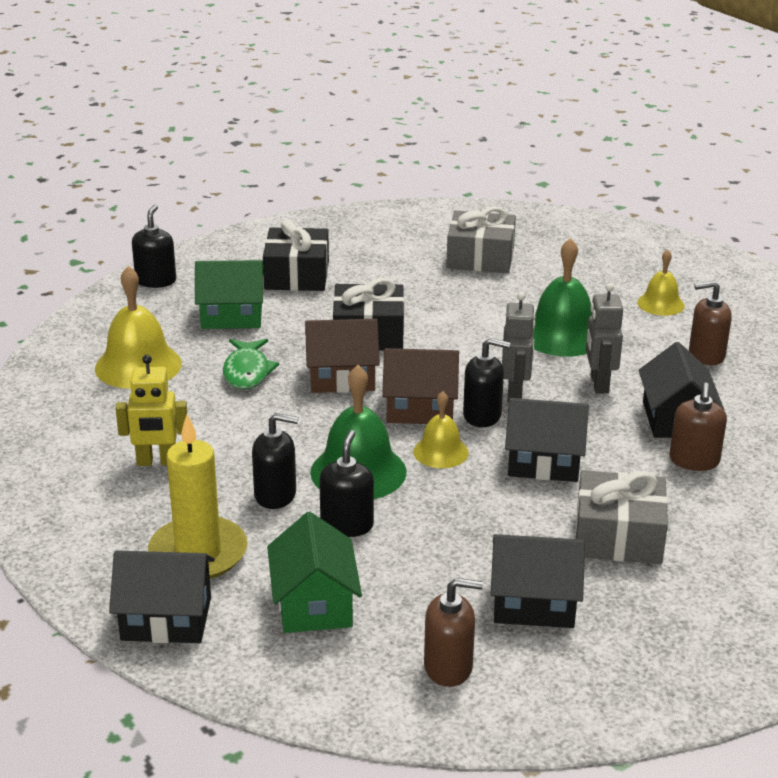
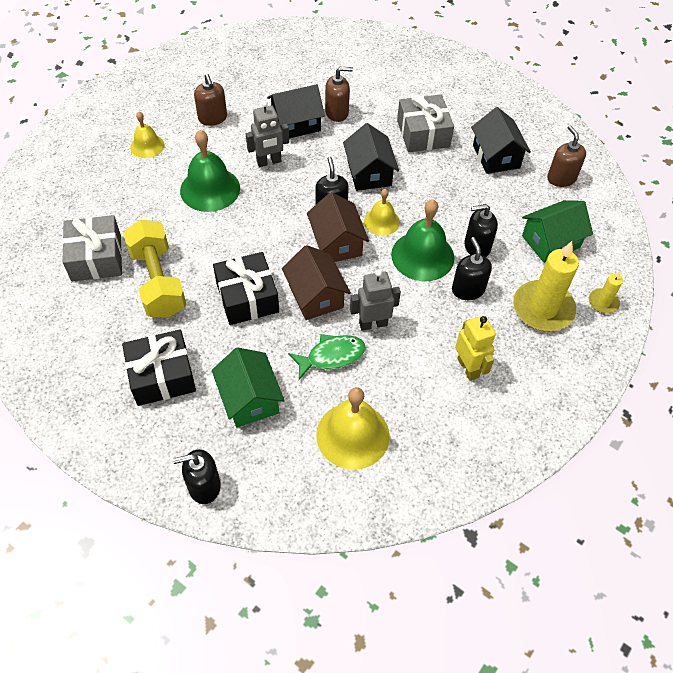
camera: 110 degrees left, 25 degrees up
black house [109,550,215,643] -> yellow candle [589,270,623,314]
grey robot [502,292,536,403] -> grey robot moved to [350,270,401,331]
none -> yellow dumbbell [123,219,186,318]

